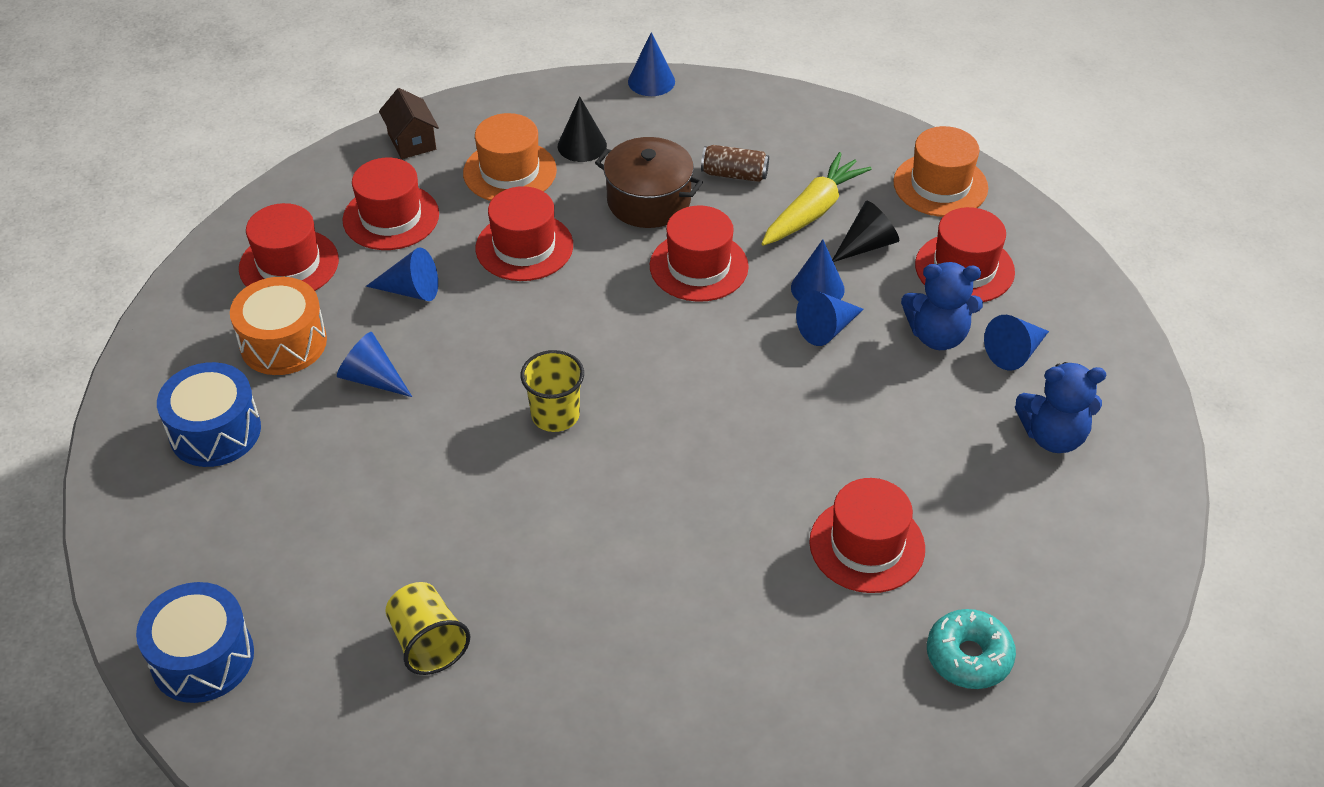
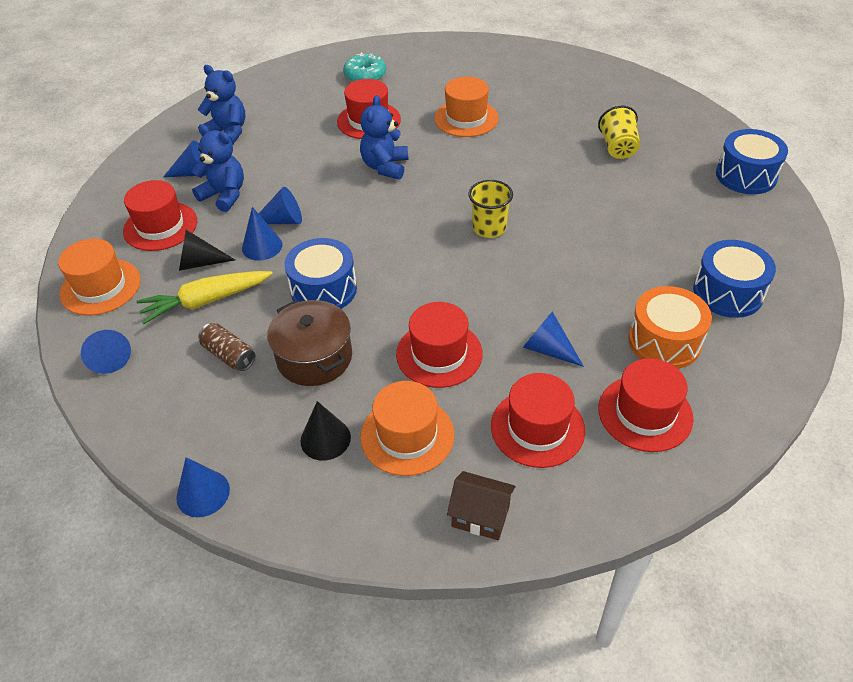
camera: 150 degrees left, 0 degrees up
blue cone [337,332,412,397] -> blue cone moved to [81,330,131,374]
brown house [379,88,439,159] -> brown house turned 75 degrees counterclockwise [447,471,516,541]
red hat [650,206,749,302] -> blue drum [284,238,357,309]
none -> blue teddy bear [360,95,408,180]
none -> orange hat [434,77,499,137]

